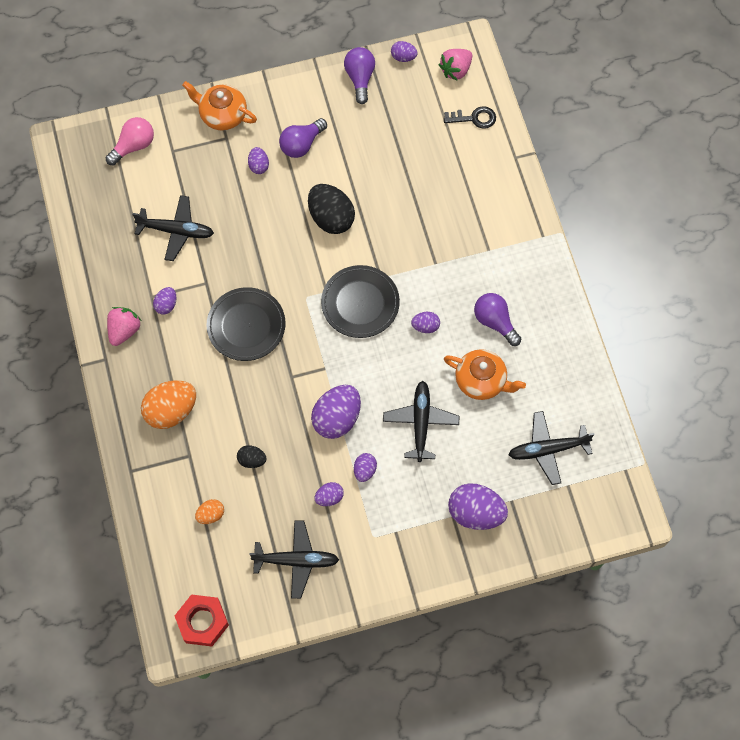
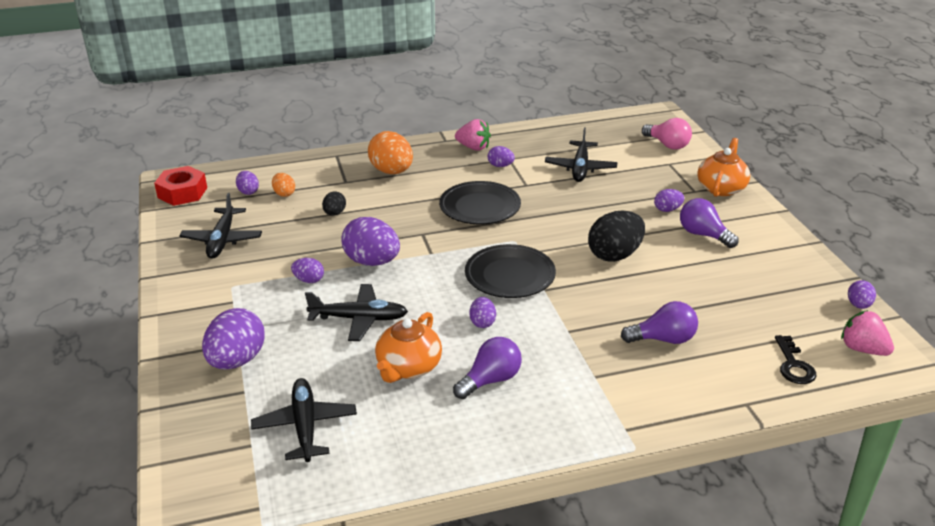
camera: 90 degrees right, 35 degrees down
purple egg [314,482,344,506] -> purple egg moved to [236,171,259,195]
purple light bulb [344,47,375,104] -> purple light bulb moved to [621,301,698,344]

